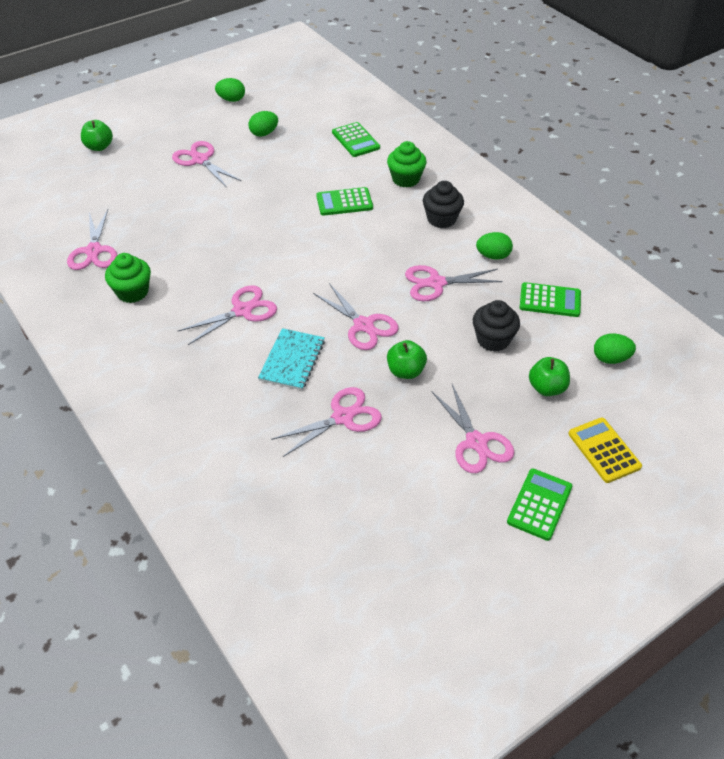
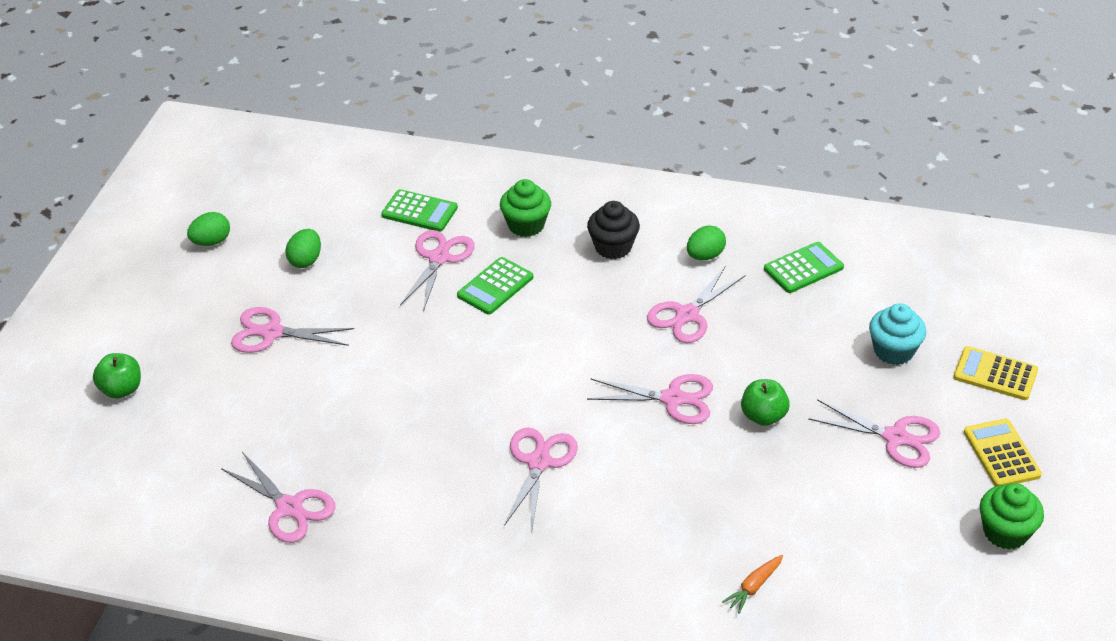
camera: 40 degrees left, 5 degrees down
green cupcake [105,253,151,303] -> green cupcake moved to [980,483,1044,550]
turquoise notebook [258,328,325,390] -> none
pink scissors [271,387,382,457] -> pink scissors moved to [400,230,475,311]
black cupcake [473,300,520,352] -> none
green calculator [507,469,572,541] -> yellow calculator [964,419,1042,486]
green apple [529,357,570,396] -> turquoise cupcake [869,303,926,365]
green egg [594,333,636,364] -> none
none -> orange carrot [722,555,783,614]

